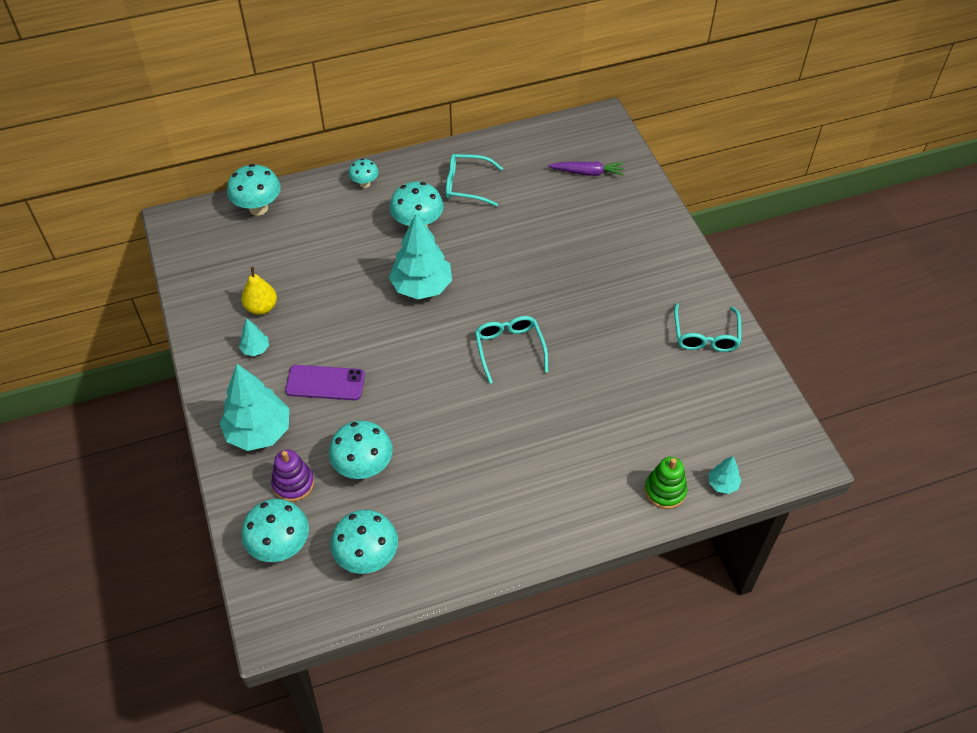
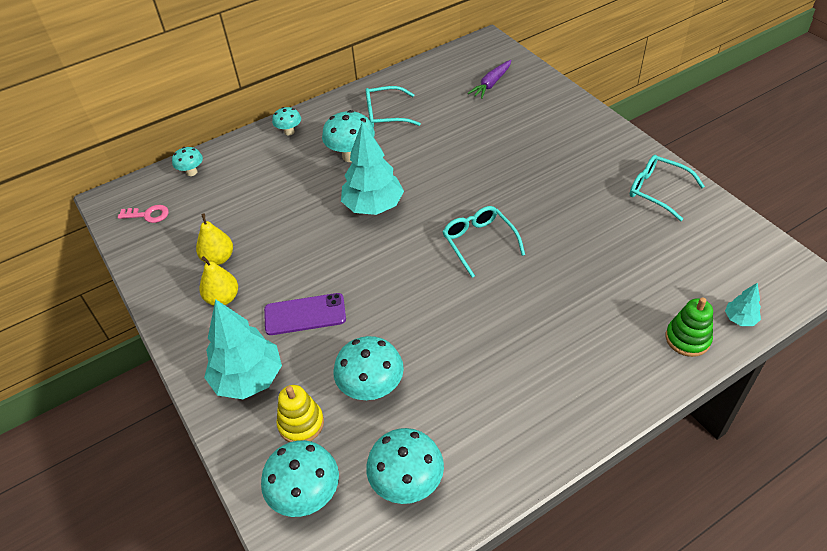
camera: 10 degrees left, 5 degrees down
turquoise mushroom [227,164,281,216] -> turquoise mushroom [172,147,203,176], size x0.58
turquoise tree [239,318,269,356] -> yellow pear [200,256,238,306]
purple stacking toy [271,450,314,502] -> yellow stacking toy [276,385,324,442]
purple carrot [548,162,624,176] -> purple carrot turned 135 degrees clockwise [468,60,512,99]
turquoise glasses [674,303,741,352] -> turquoise glasses turned 135 degrees clockwise [630,155,705,221]
none -> pink key [118,205,169,223]

